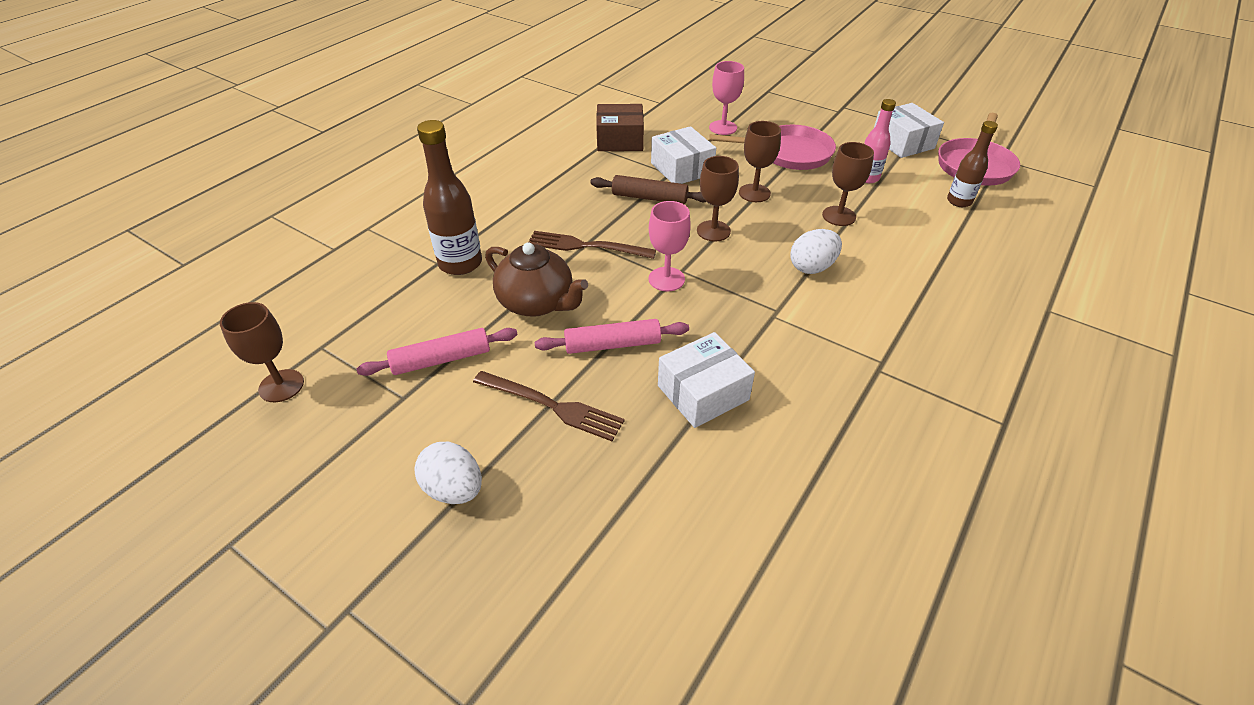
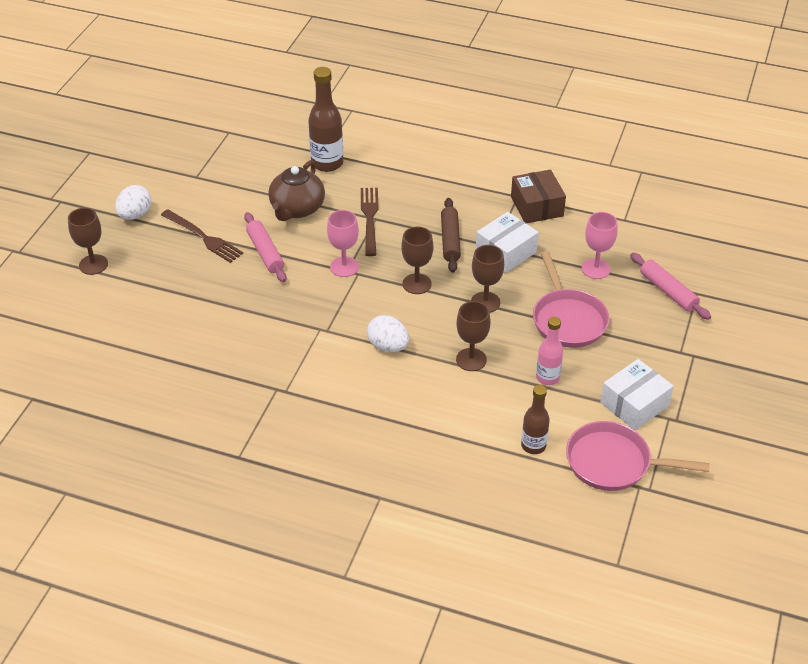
camera: 75 degrees right, 0 degrees up
brown goblet [220,302,304,402] -> brown goblet moved to [68,208,108,275]
pink rolling pin [356,328,518,376] -> pink rolling pin moved to [630,253,711,320]
brown fork [473,371,625,441] -> brown fork turned 60 degrees counterclockwise [161,209,243,263]
white box [658,332,755,428] -> none

